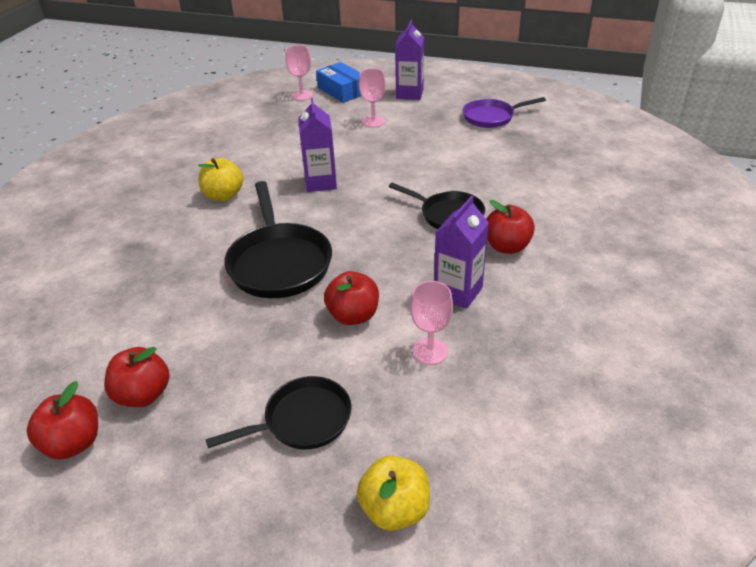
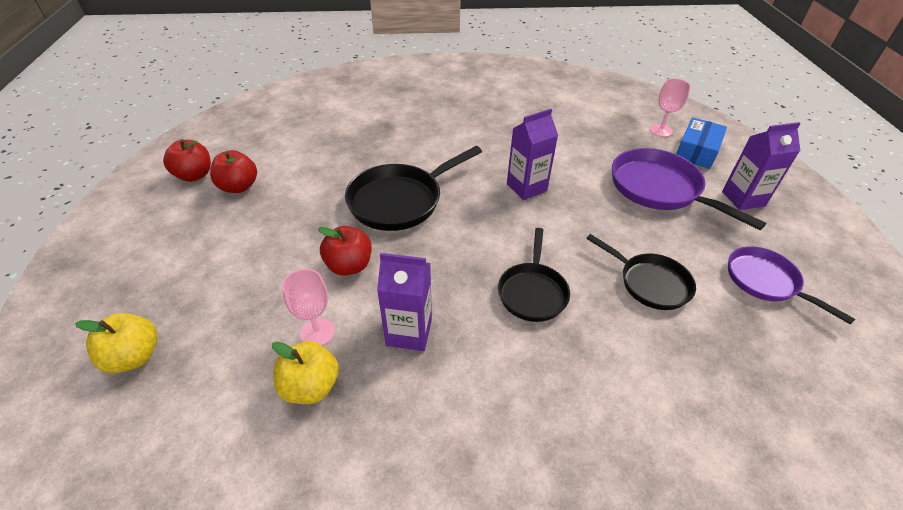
camera: 65 degrees right, 5 degrees up
yellow apple [198,158,243,201] -> yellow apple moved to [272,341,339,404]
black pan [206,376,352,449] -> black pan moved to [586,234,696,310]
pink goblet [359,68,386,128] -> purple pan [612,148,766,230]
red apple [486,200,535,254] -> none

